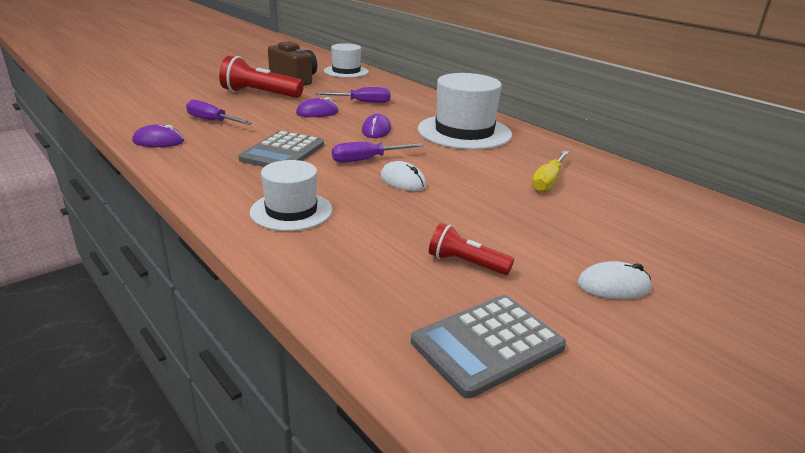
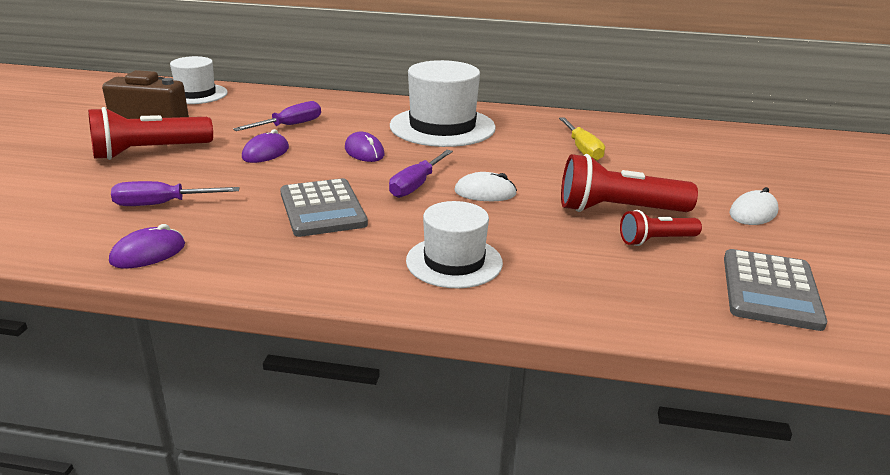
camera: 40 degrees left, 0 degrees up
none -> red flashlight [561,154,698,212]

